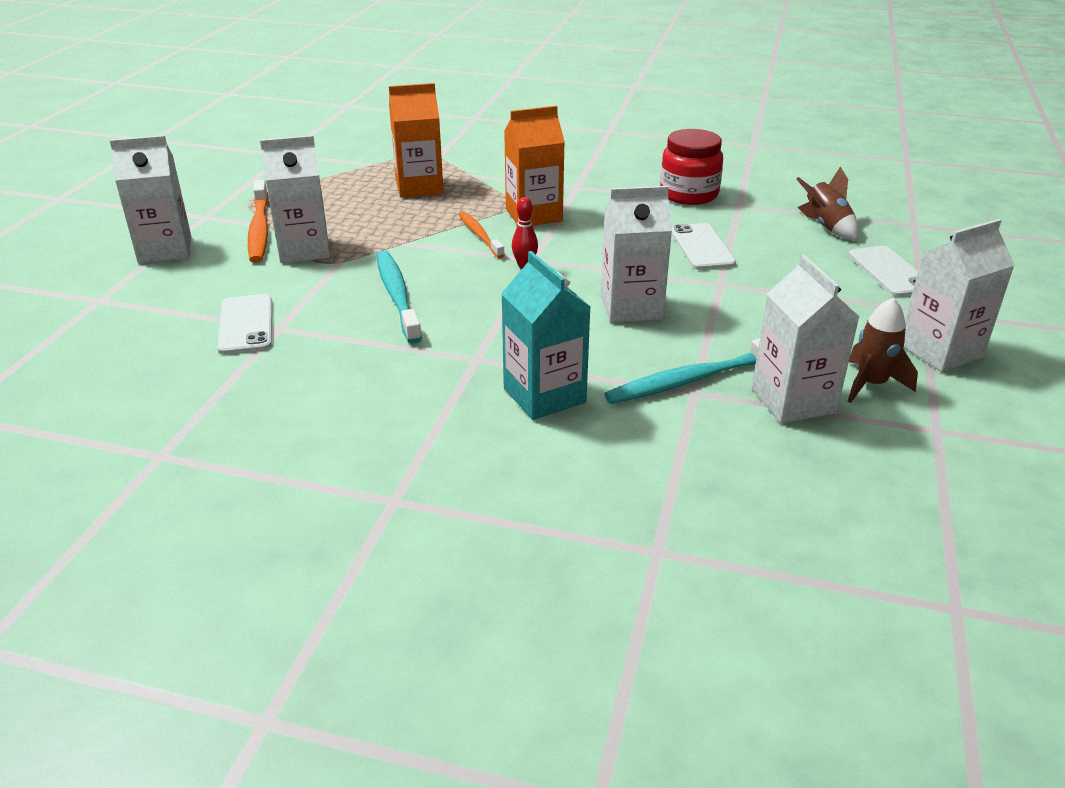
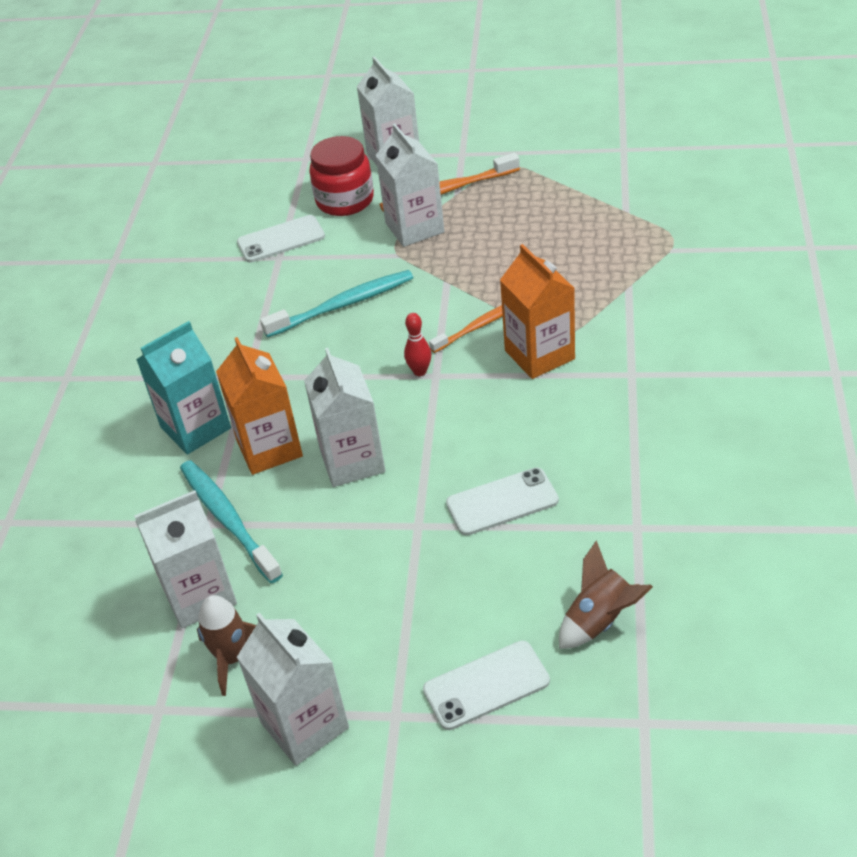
camera: 85 degrees right, 10 degrees up
orange carton [389,83,444,198] -> orange carton moved to [216,337,303,475]
red jar [660,129,723,205] -> red jar moved to [309,136,374,216]

